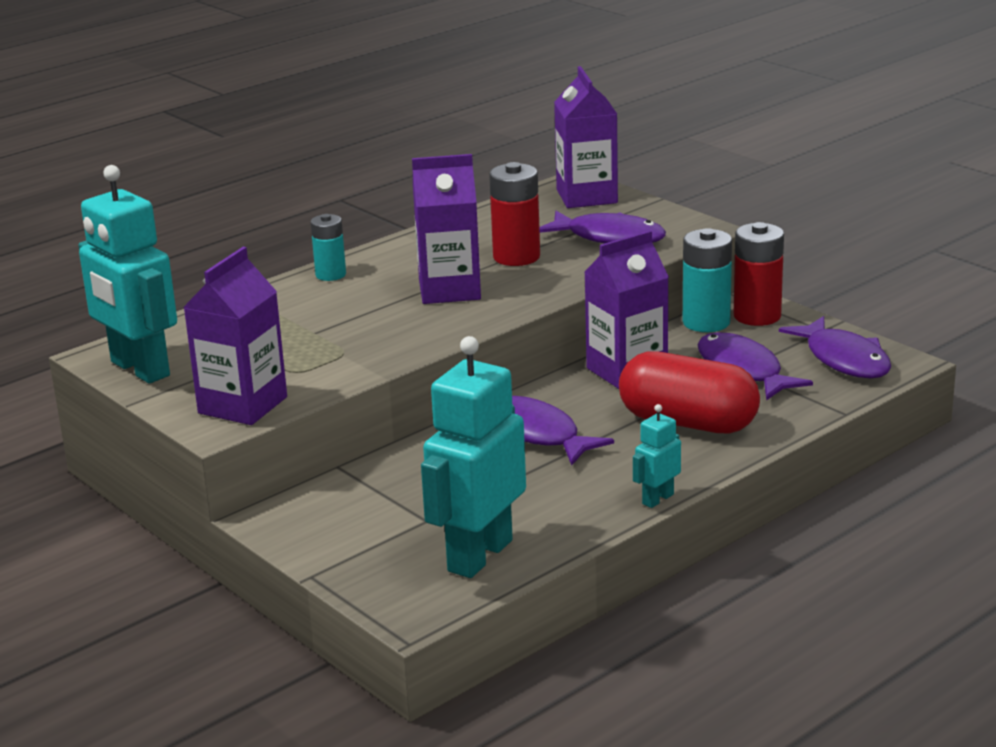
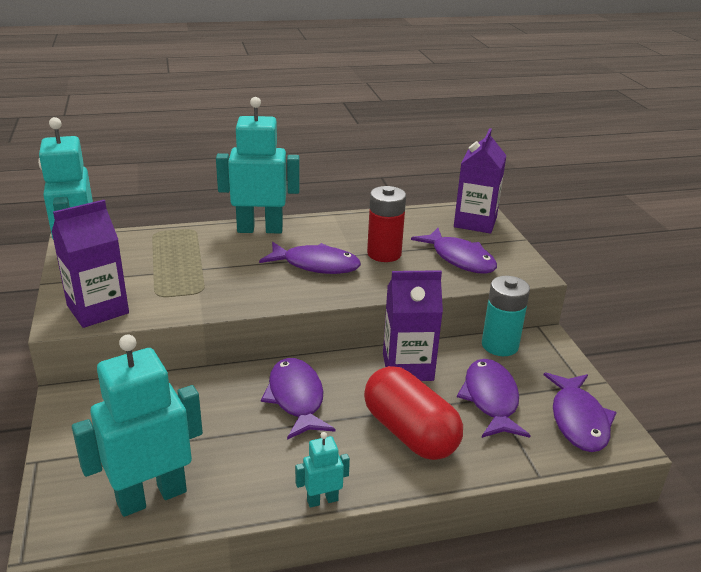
camera: 25 degrees right, 5 degrees up
turquoise battery [310,214,346,281] -> turquoise robot [216,97,300,233]
purple carton [412,154,481,304] -> purple fish [259,242,361,274]
red battery [734,222,784,326] -> none

